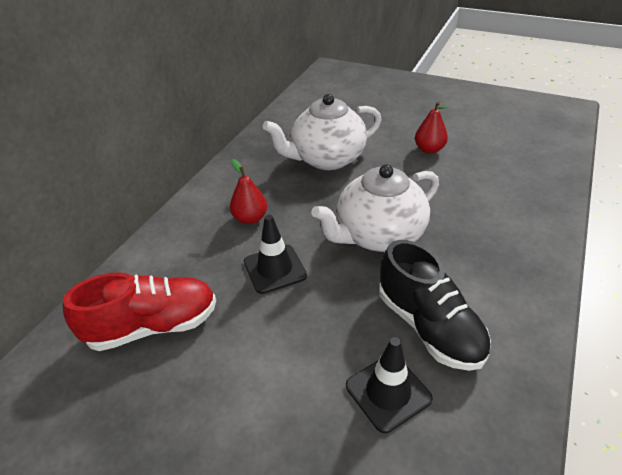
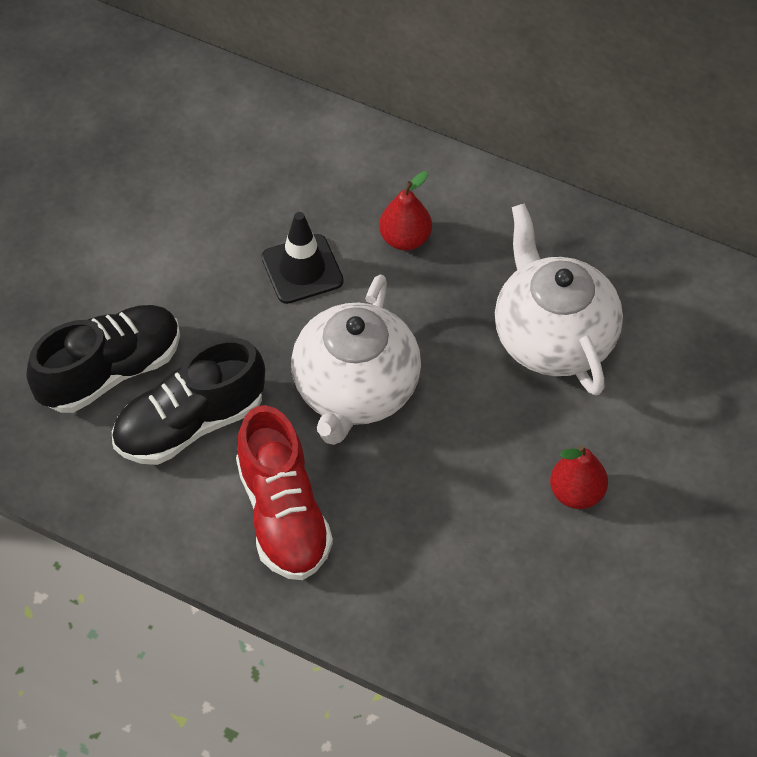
camera: 90 degrees right, 15 degrees up
red shoe [63,272,216,351] -> red shoe moved to [236,405,333,580]
white teapot [311,164,439,252] -> white teapot turned 135 degrees counterclockwise [291,275,421,445]
black traffic cone [346,337,433,433] -> black shoe [26,305,180,413]

